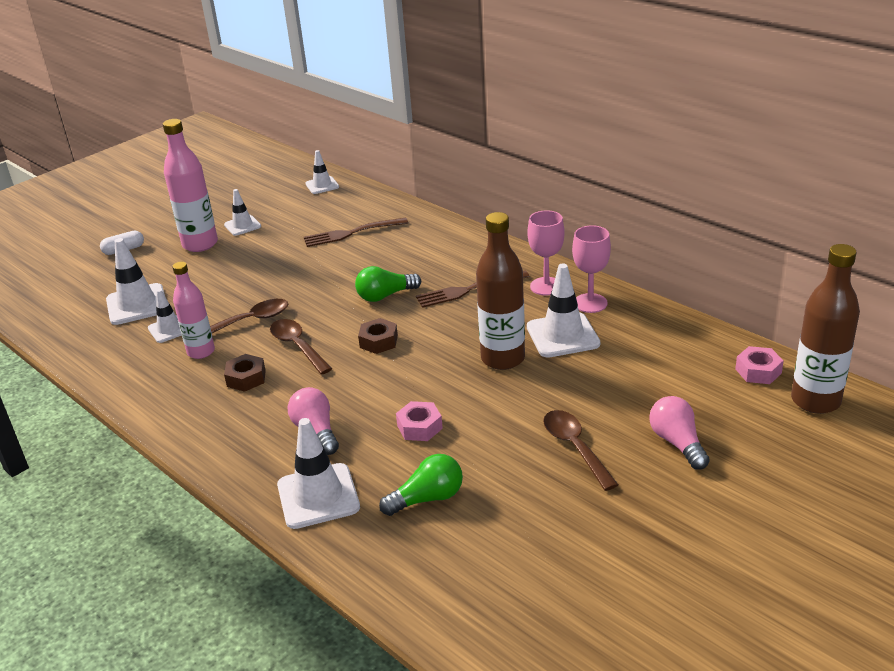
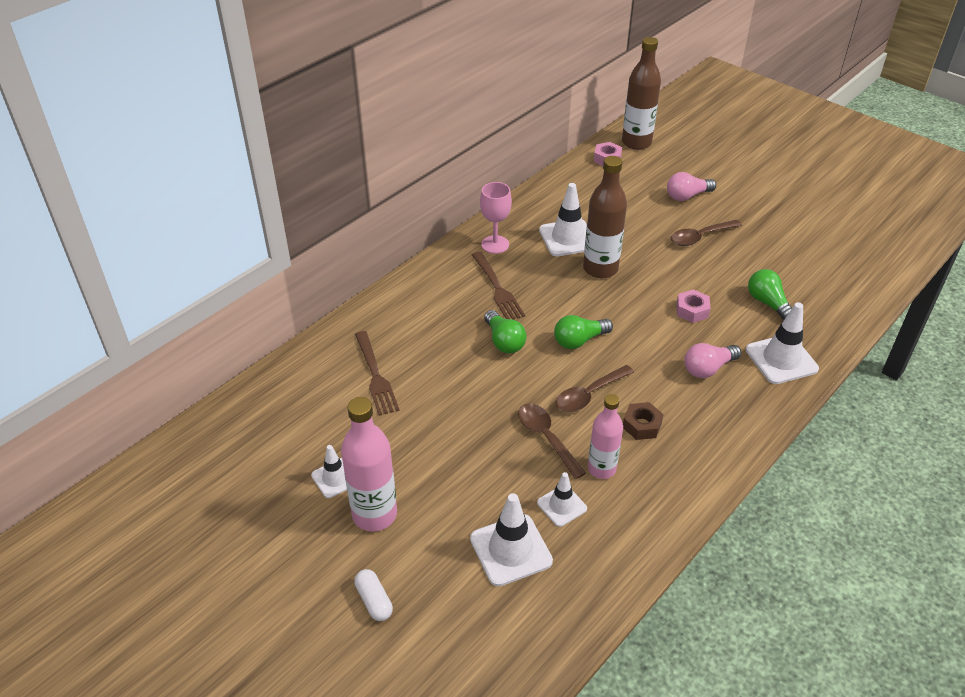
camera: 95 degrees left, 10 degrees up
white traffic cone [306,150,339,194] -> none
brown nut [358,318,398,354] -> green light bulb [554,315,613,349]
pink goblet [572,225,611,313] -> none

